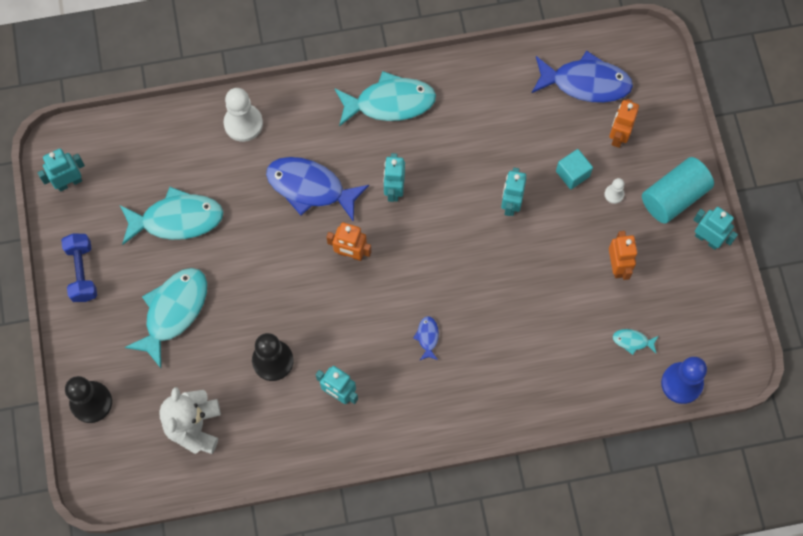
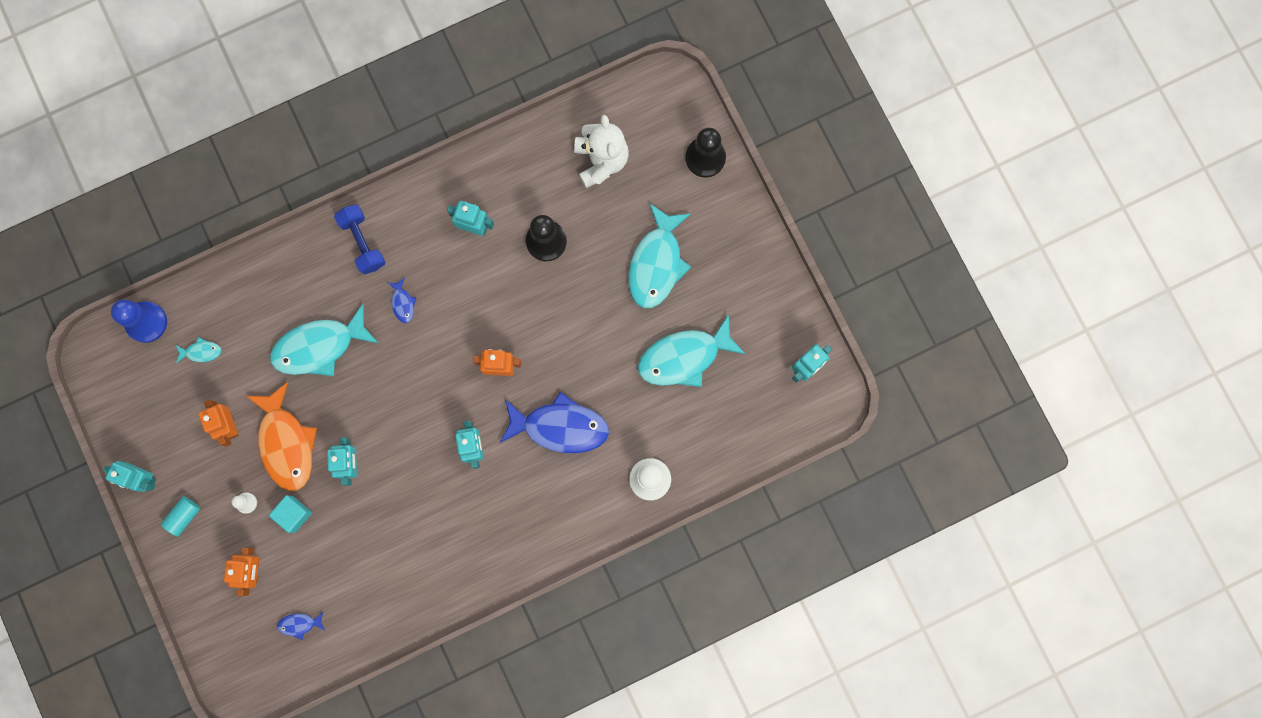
camera: 165 degrees right, 10 degrees up
blue dumbbell [61,234,97,302] -> blue dumbbell moved to [334,204,385,275]
turquoise fish [335,71,436,127] -> turquoise fish moved to [270,304,378,376]
blue fish [532,51,633,103] -> blue fish [277,612,325,640], size x0.43
turquoise cylinder [642,157,714,224] -> turquoise cylinder [161,496,200,537], size x0.53
none -> orange fish [246,382,317,491]

